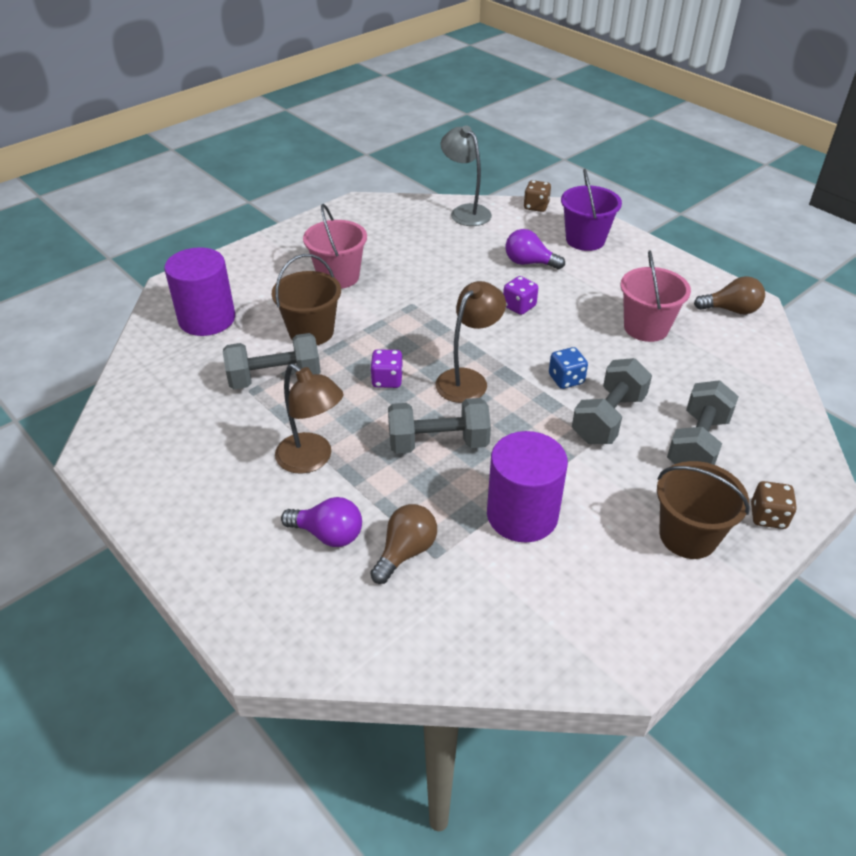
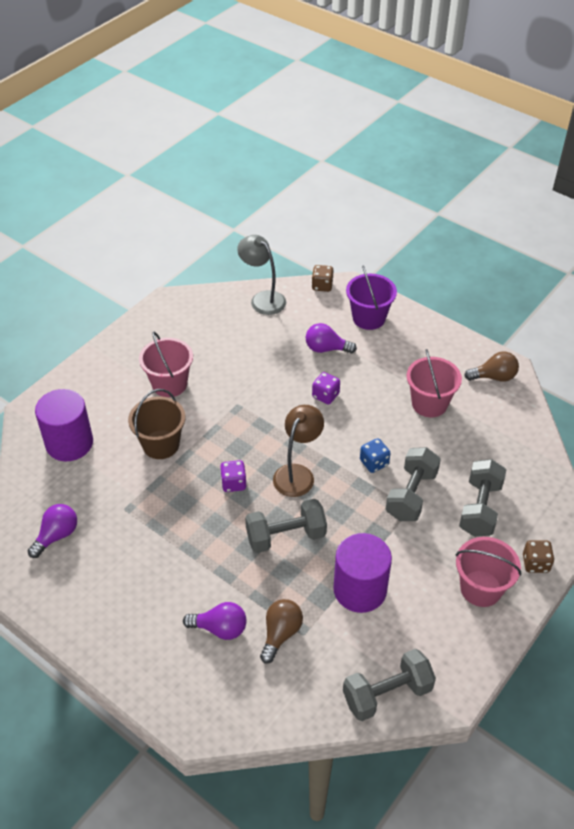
camera: 10 degrees left, 5 degrees up
grey dumbbell [223,333,321,389] -> grey dumbbell moved to [343,649,436,721]
brown lamp [275,363,344,474] -> none
brown bucket [657,461,750,559] -> pink bucket [456,537,521,607]
none -> purple light bulb [28,504,77,558]

